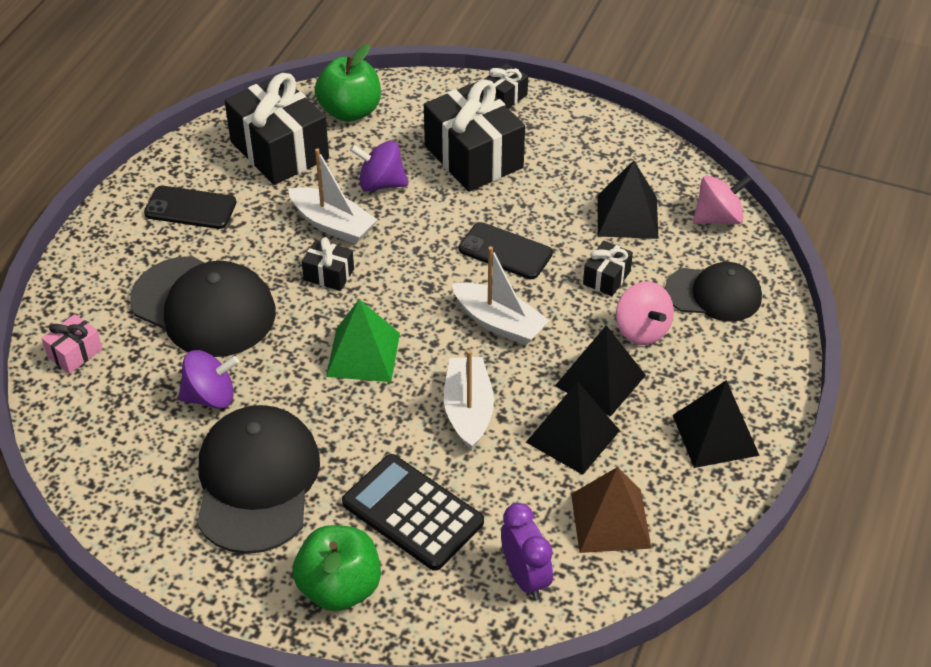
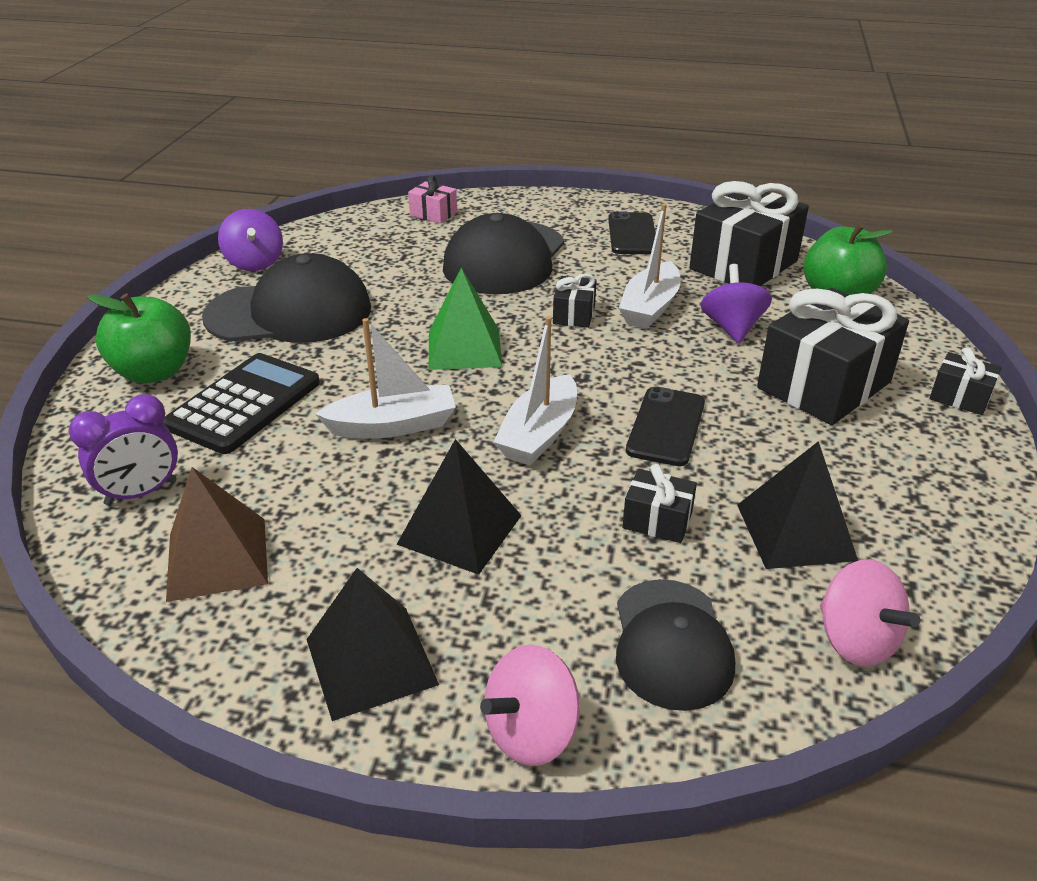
camera: 80 degrees right, 10 degrees down
purple spinning top [178,350,239,409] -> purple spinning top moved to [218,209,283,271]
black pyramid [526,382,620,475] -> none
pink spinning top [616,282,674,345] -> pink spinning top moved to [480,645,580,766]

